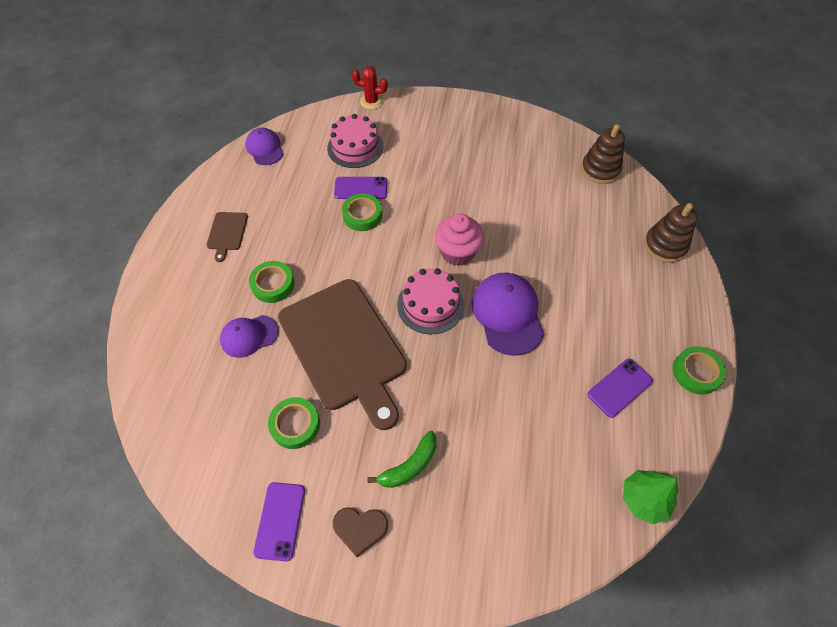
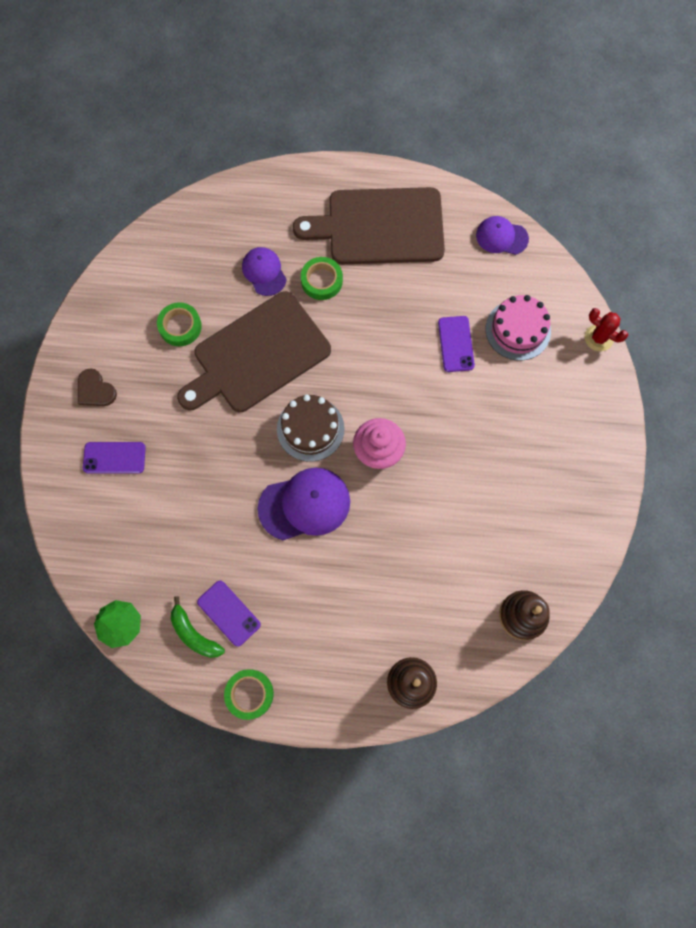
camera: 85 degrees right, 15 degrees up
brown cutting board [206,212,248,262] -> brown cutting board [293,187,445,264], size x2.42
purple cap [246,128,284,165] -> purple cap turned 135 degrees counterclockwise [476,216,529,255]
purple phone [253,482,305,561] -> purple phone moved to [83,442,146,474]
brown heart [333,507,388,557] -> brown heart turned 45 degrees counterclockwise [78,368,117,406]
green tape [342,194,382,231] -> none
red cactus [352,66,388,109] -> red cactus turned 60 degrees counterclockwise [584,308,628,351]
green banana [367,431,437,488] -> green banana moved to [171,596,225,658]
pink cake [397,268,464,334] -> brown cake [277,395,344,462]

